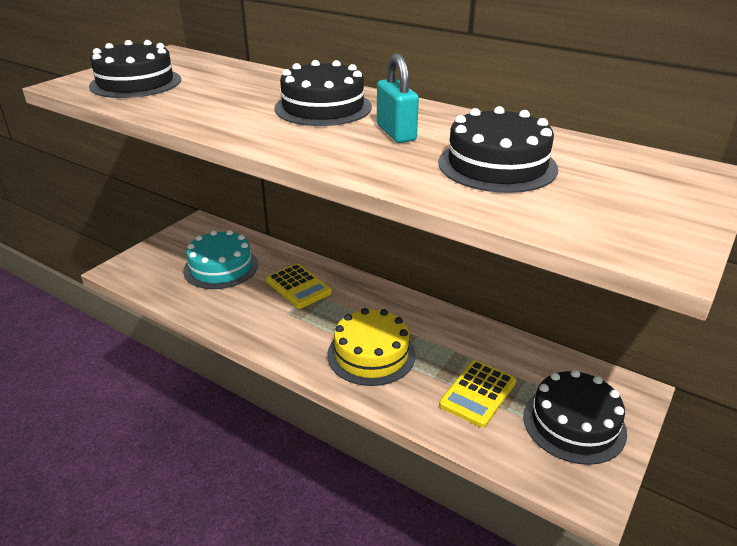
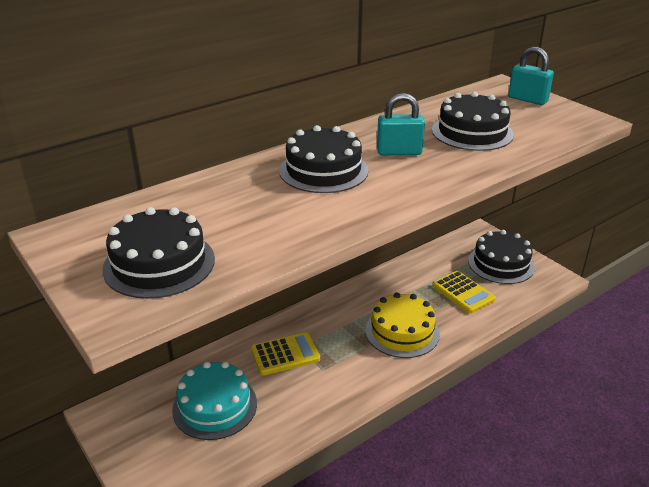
camera: 70 degrees left, 0 degrees up
none -> turquoise padlock [508,47,554,105]

